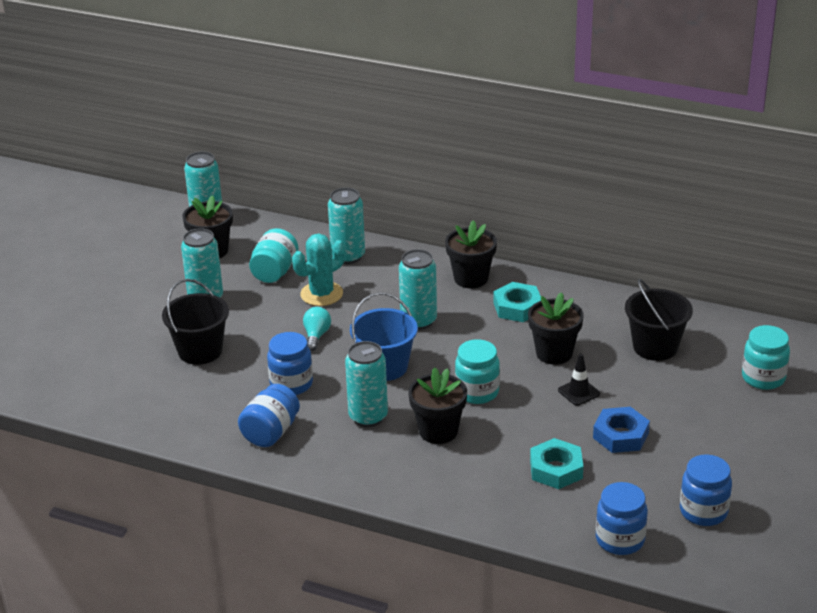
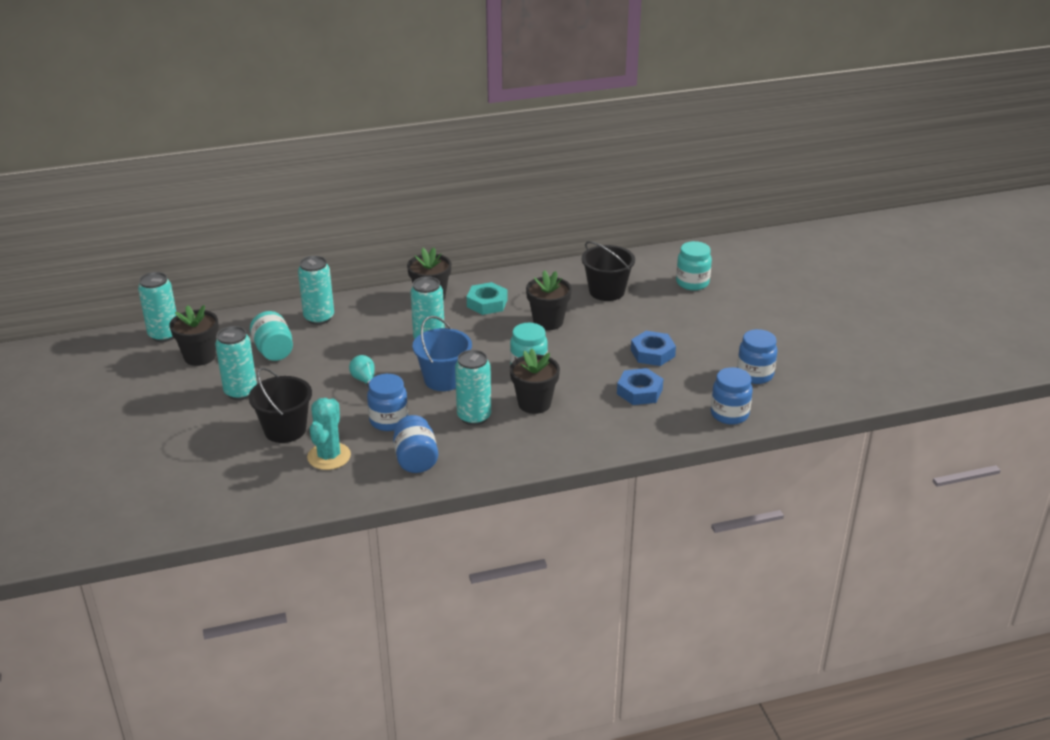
camera: 40 degrees left, 0 degrees up
turquoise cactus [292,234,345,306] -> turquoise cactus moved to [307,398,351,470]
turquoise nut [530,438,583,489] -> blue nut [617,368,663,405]
black traffic cone [558,354,600,406] -> none

